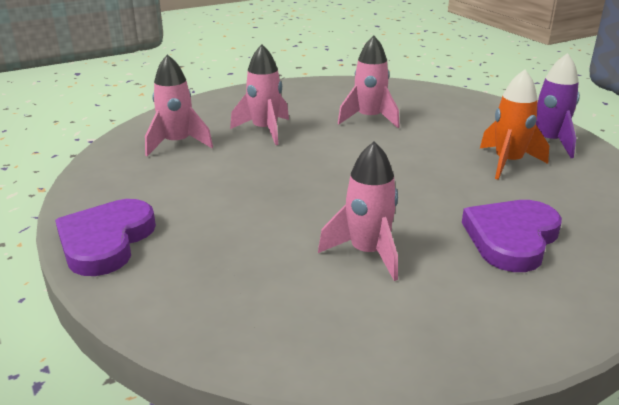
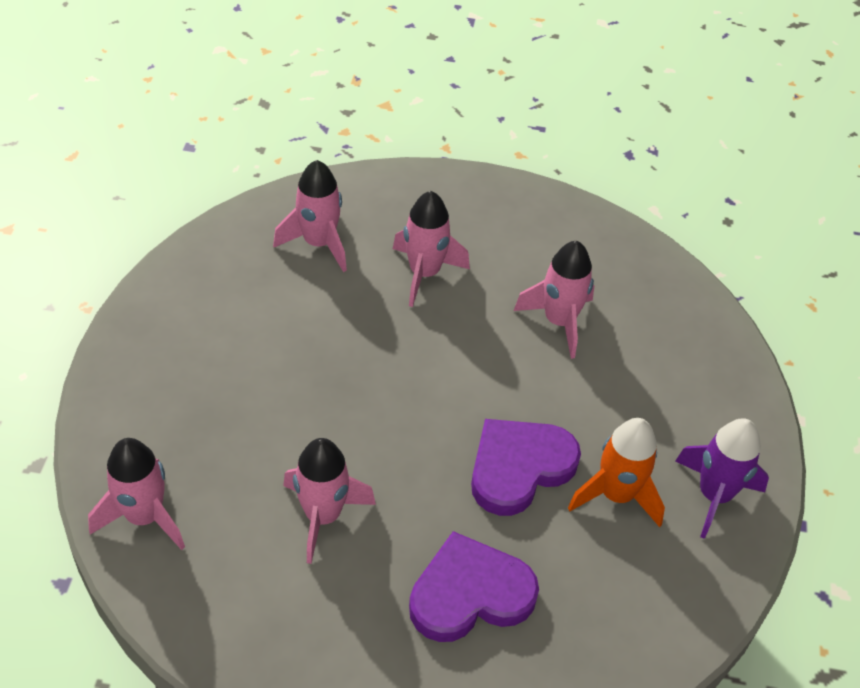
camera: 35 degrees right, 20 degrees up
purple heart [55,199,156,276] -> purple heart moved to [471,419,581,516]
none -> pink rocket [88,438,185,550]

